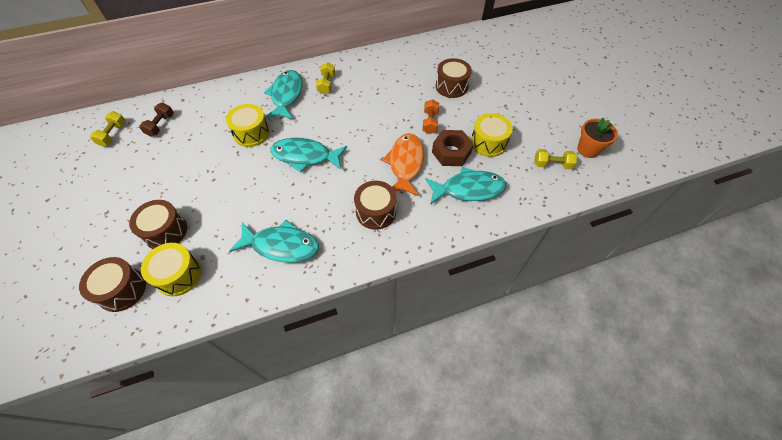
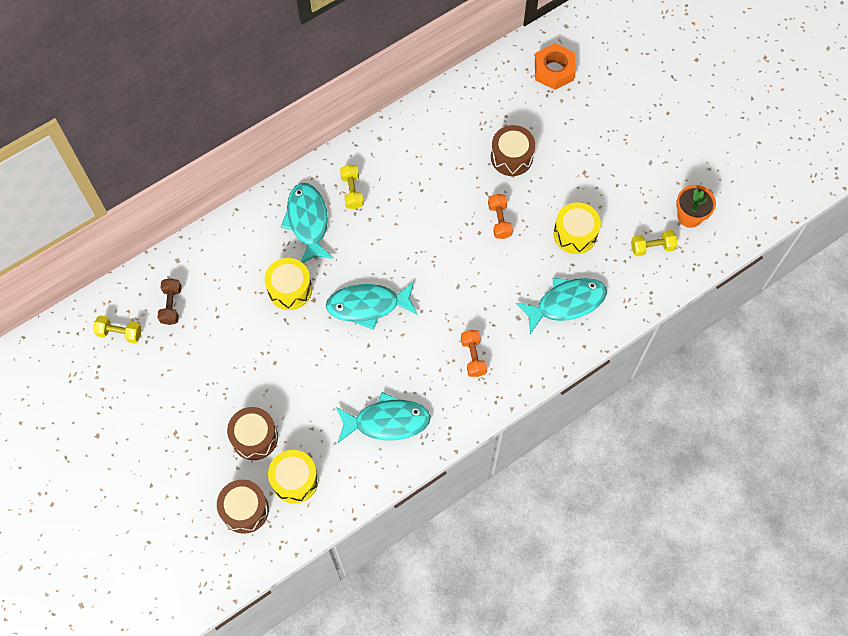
camera: 15 degrees left, 10 degrees up
yellow dumbbell [90,111,126,147] -> yellow dumbbell turned 75 degrees counterclockwise [93,315,142,343]
brown drum [354,181,397,230] -> orange dumbbell [461,330,487,377]
orange fish [382,133,424,196] -> none
brown nut [432,130,474,166] -> none
none -> orange nut [535,43,576,90]

